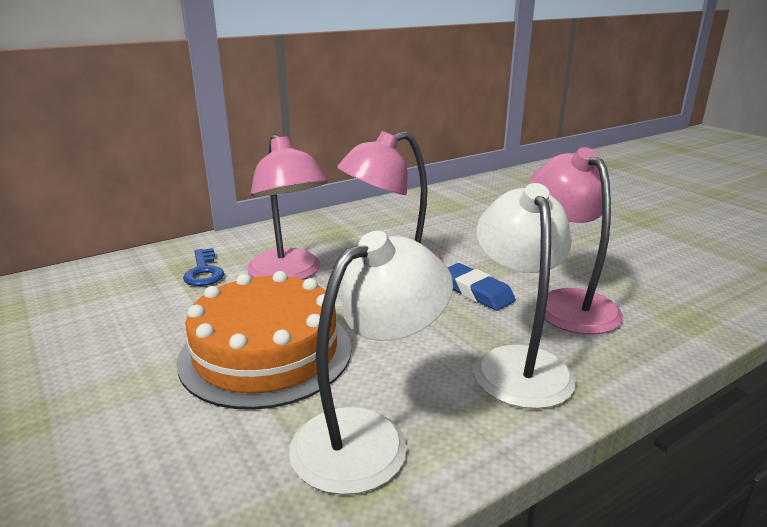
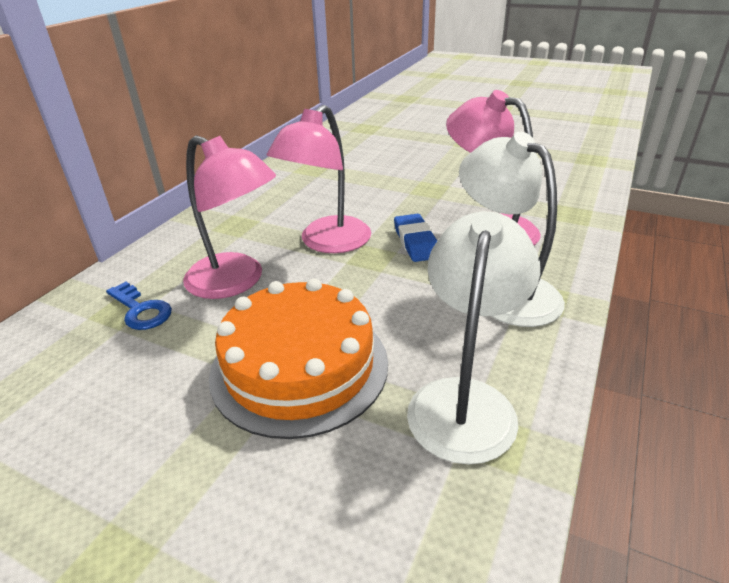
camera: 30 degrees left, 10 degrees up
blue eraser [448,263,516,311] -> blue eraser turned 60 degrees clockwise [394,214,437,262]

